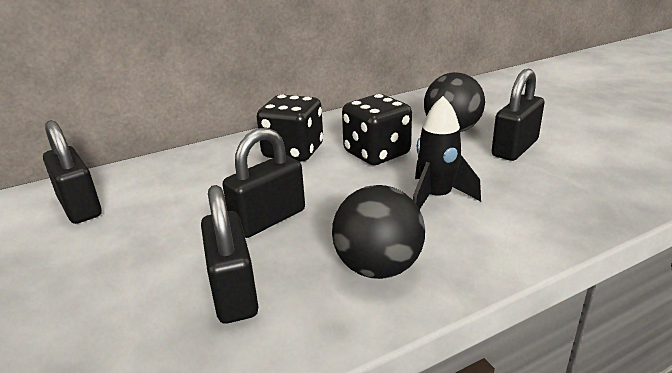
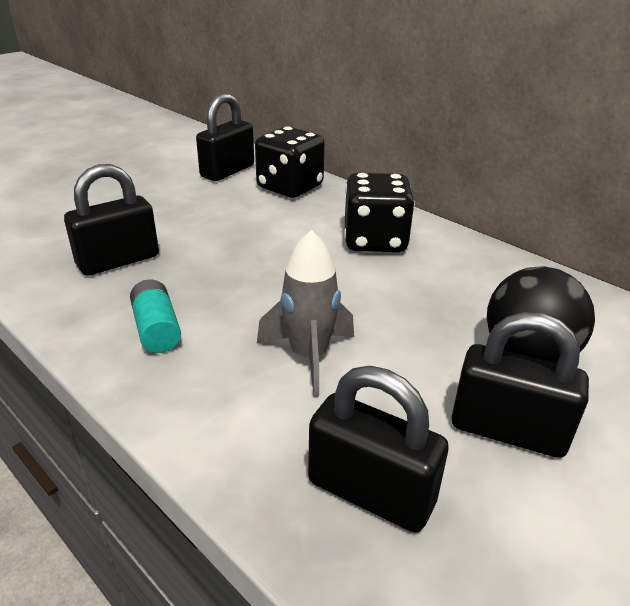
camera: 70 degrees right, 5 degrees up
black padlock [222,127,305,238] -> black padlock moved to [308,366,449,533]
black ball [332,185,425,279] -> turquoise battery [130,279,181,353]
black dice [342,94,412,165] -> black dice moved to [255,126,325,198]
black rocket [413,96,481,209] -> grey rocket [257,230,354,397]

